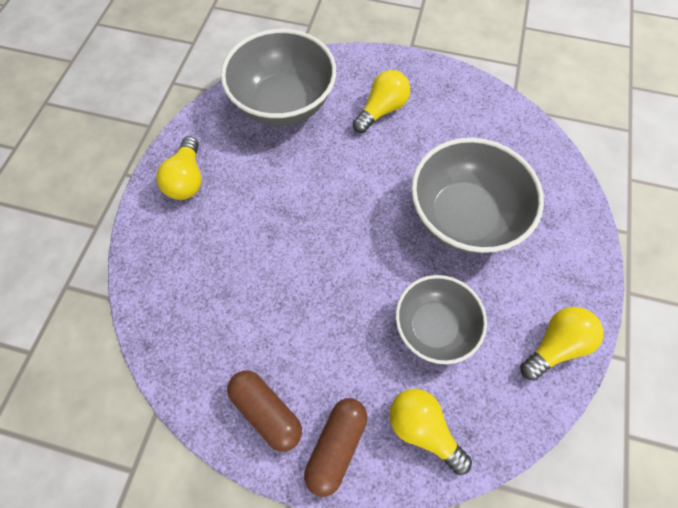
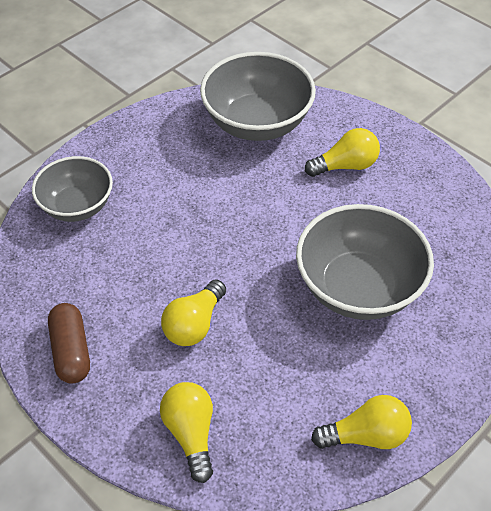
camera: 30 degrees right, 15 degrees down
yellow light bulb [156,136,202,200] -> yellow light bulb moved to [161,279,226,346]
brown capsule [304,398,367,497] -> none
grey bowl [396,275,487,364] -> grey bowl moved to [32,156,113,222]

